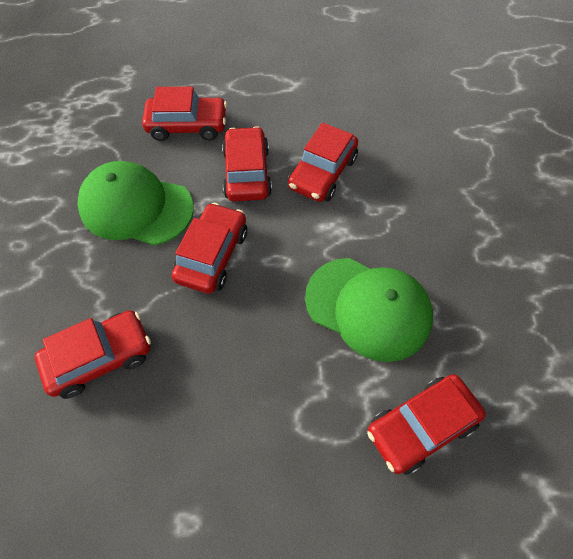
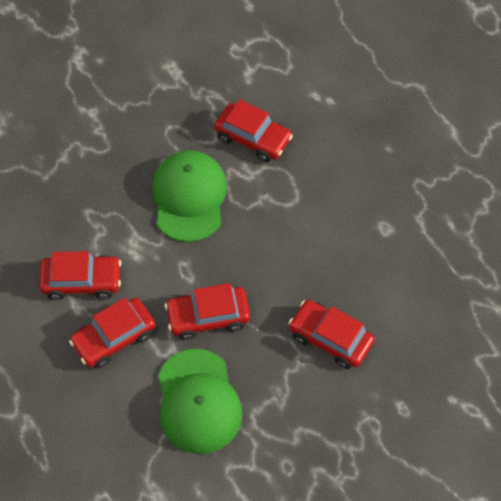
camera: 120 degrees left, 0 degrees up
red car [142,87,227,141] -> none

